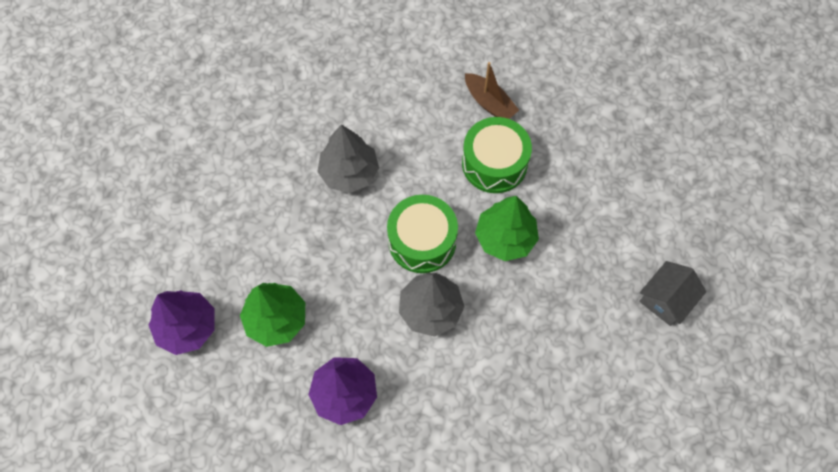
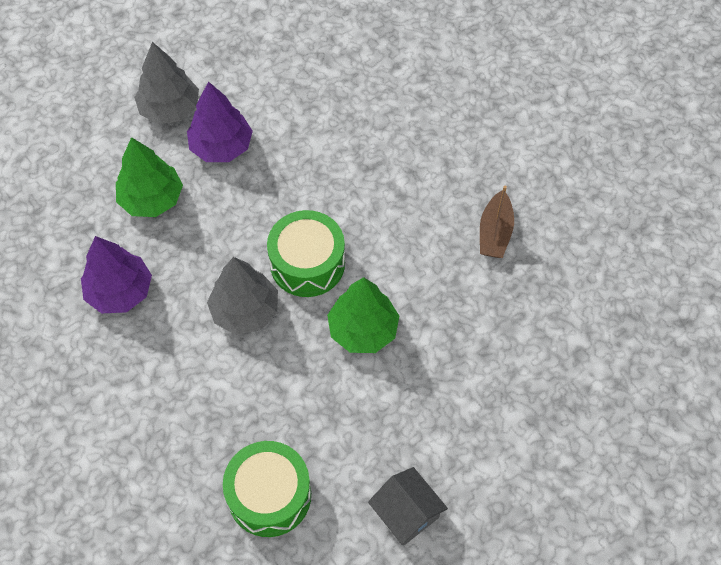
camera: 55 degrees right, 5 degrees down
purple tree [149,290,214,355] -> purple tree moved to [187,82,253,162]
grey tree [317,124,379,193] -> grey tree moved to [134,42,199,124]
green drum [462,117,532,193] -> green drum moved to [223,441,311,537]
grey house [639,261,706,326] -> grey house turned 45 degrees clockwise [368,467,448,546]

